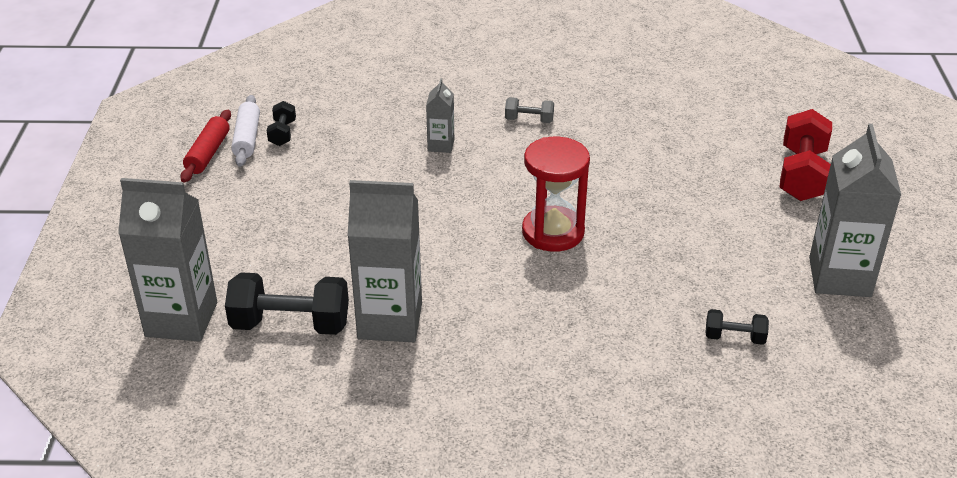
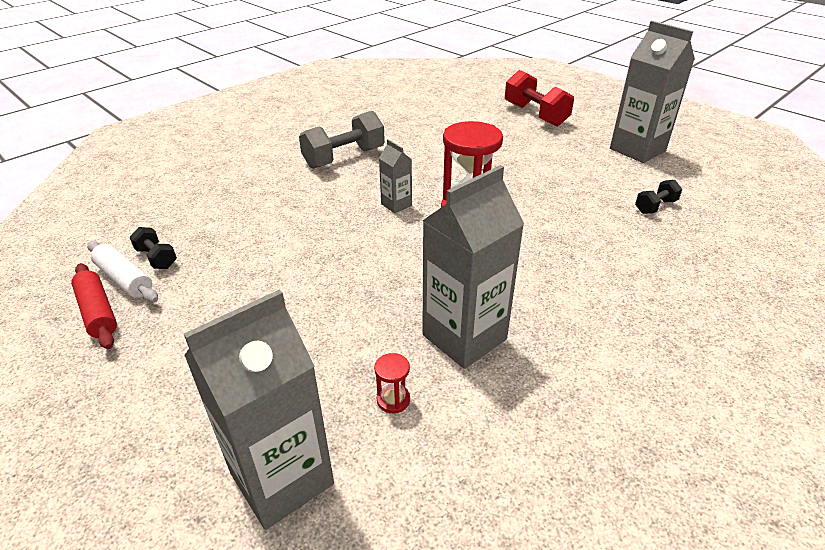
camera: 45 degrees left, 0 degrees up
black dumbbell [225,272,349,335] -> red hourglass [374,353,410,413]
grey carton [426,78,454,153] -> grey carton moved to [379,139,412,213]
grey dumbbell [505,97,554,123] -> grey dumbbell [299,111,385,169], size x1.94

